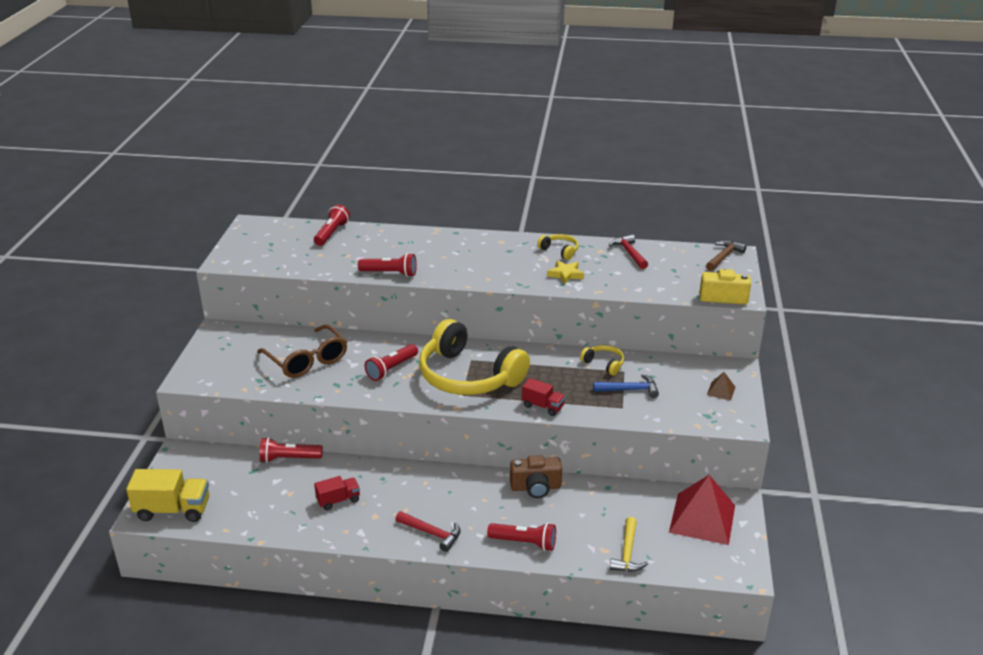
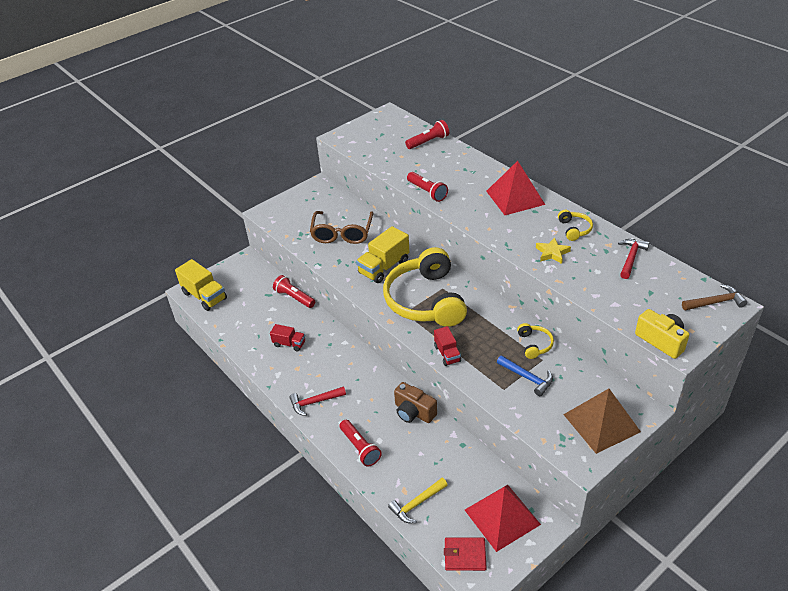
camera: 45 degrees right, 10 degrees up
red flashlight [365,344,418,381] -> yellow truck [356,226,409,283]
red hammer [395,511,461,552] -> red hammer turned 90 degrees clockwise [289,386,346,416]
brown pyramid [707,372,735,401] -> brown pyramid [563,389,641,454], size x2.26
none -> red wallet [444,538,487,571]
none -> red pyramid [486,161,545,215]

